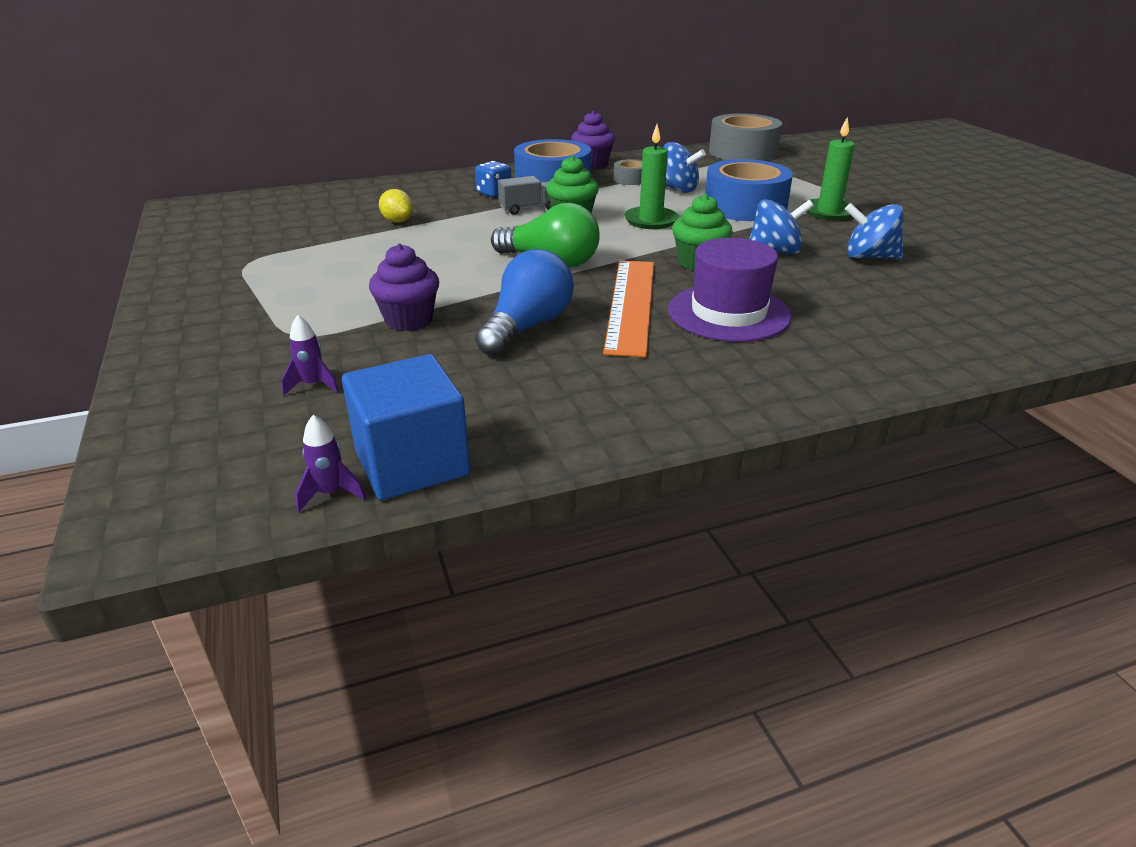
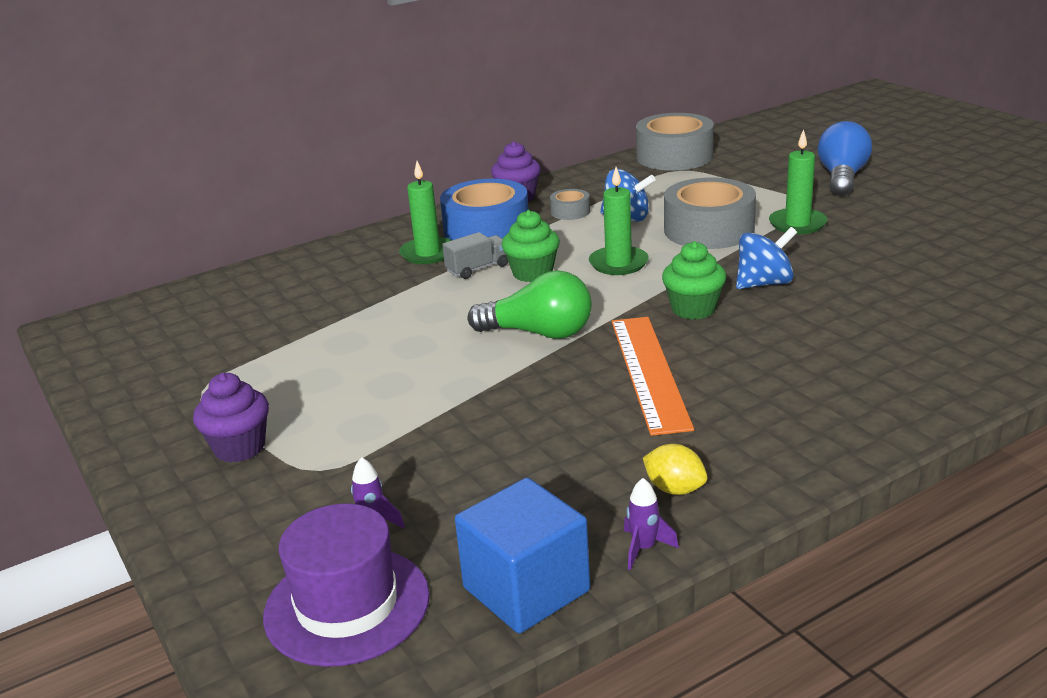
camera: 10 degrees left, 5 degrees down
purple rocket [295,415,366,513] -> purple rocket moved to [624,478,679,570]
purple cupcake [369,243,439,331] -> purple cupcake moved to [193,373,269,463]
yellow lemon [379,189,413,223] -> yellow lemon moved to [643,444,707,495]
blue dice [475,161,511,197] -> green candle [399,161,452,264]
blue light bulb [475,249,574,357] -> blue light bulb moved to [818,121,872,196]
purple hat [668,238,791,342] -> purple hat moved to [263,503,430,667]
blue tape [705,159,793,221] -> grey tape [664,178,756,249]
blue spinning top [845,203,904,259] -> none

